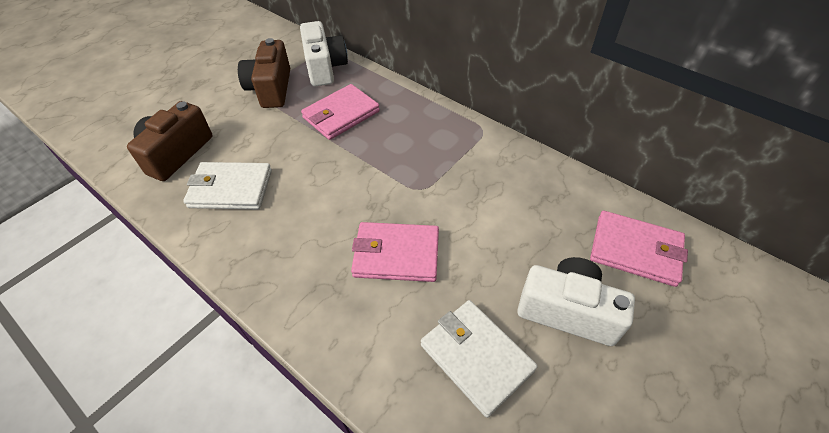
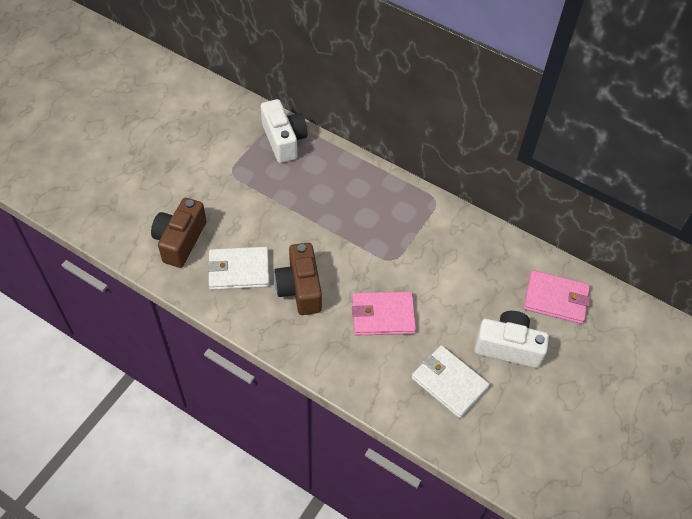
camera: 10 degrees left, 5 degrees up
brown camera [238,38,290,108] -> brown camera moved to [274,243,322,315]
pink wallet [301,84,380,140] -> none

